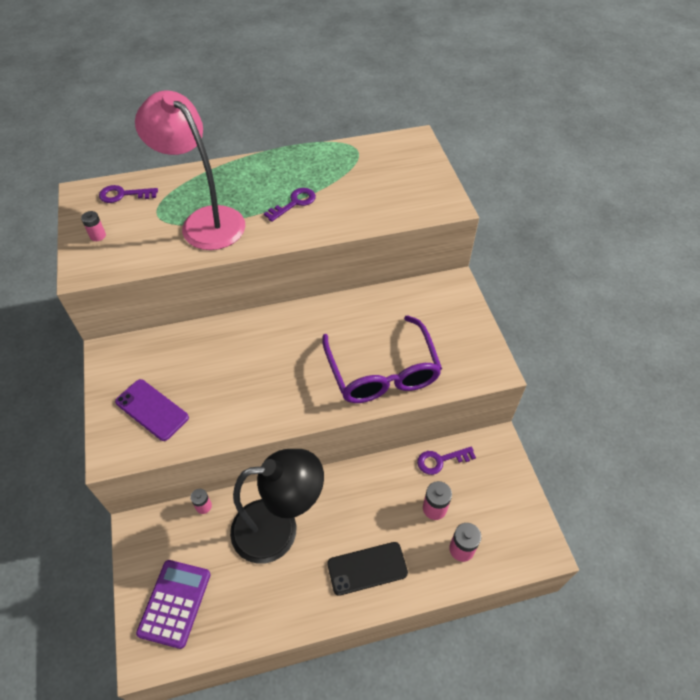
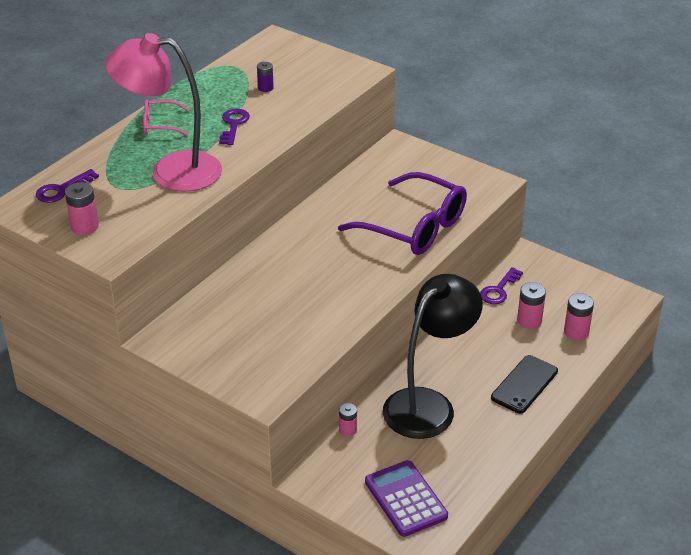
camera: 40 degrees left, 15 degrees down
pink battery [81,211,106,241] -> pink battery [65,182,99,235], size x1.51
purple phone [115,379,189,441] -> none
none -> pink glasses [143,100,190,136]
none -> purple battery [257,62,274,92]

